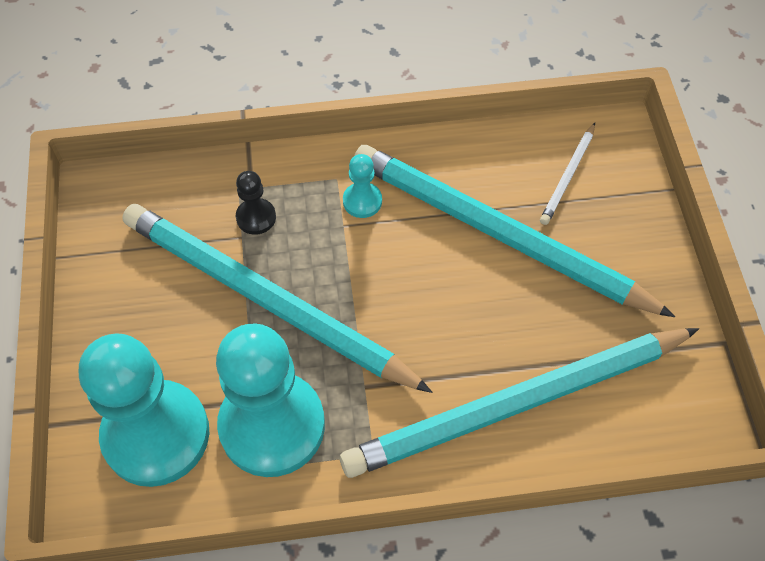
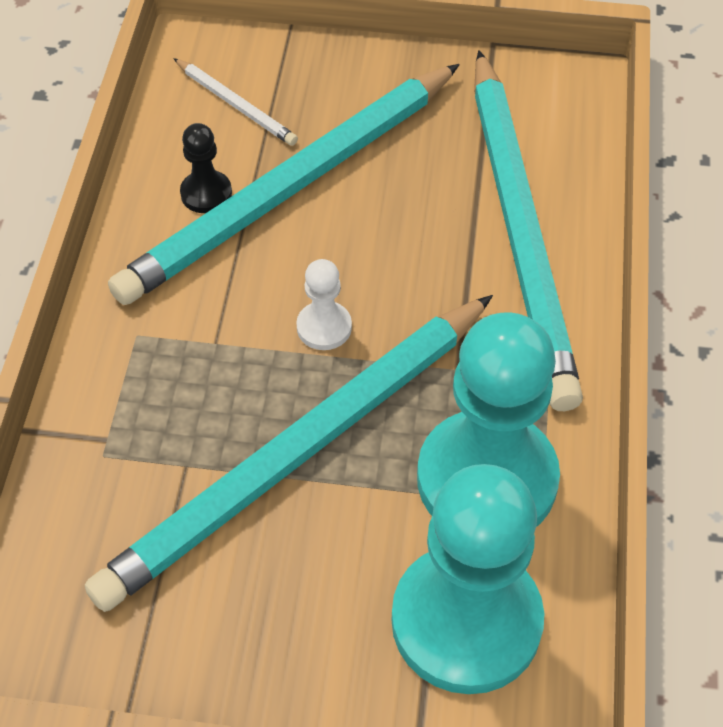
camera: 75 degrees left, 5 degrees down
black pawn [236,171,276,235] -> black pawn moved to [180,123,232,213]
turquoise pawn [343,154,382,218] -> none
none -> white pawn [296,259,352,350]

